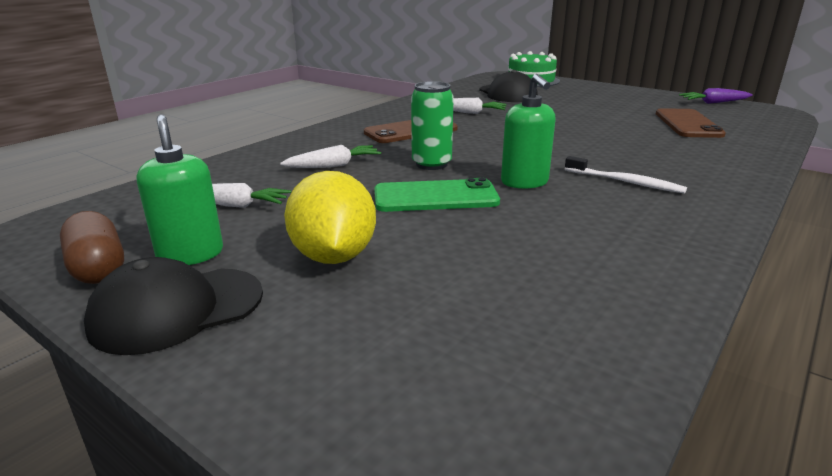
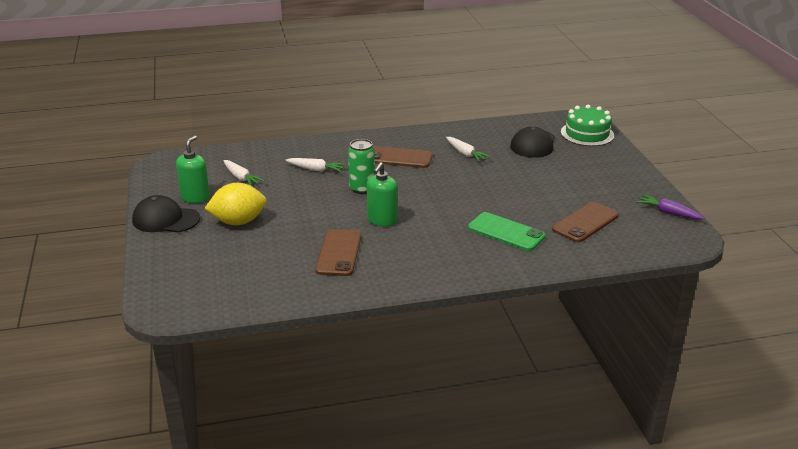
camera: 40 degrees right, 5 degrees up
brown capsule [60,211,124,284] -> none
yellow lemon [284,171,376,264] -> yellow lemon turned 45 degrees clockwise [204,183,267,225]
green phone [374,178,500,212] -> green phone moved to [468,212,546,251]
white toothbrush [565,156,687,194] -> none
none -> brown phone [315,229,361,276]

